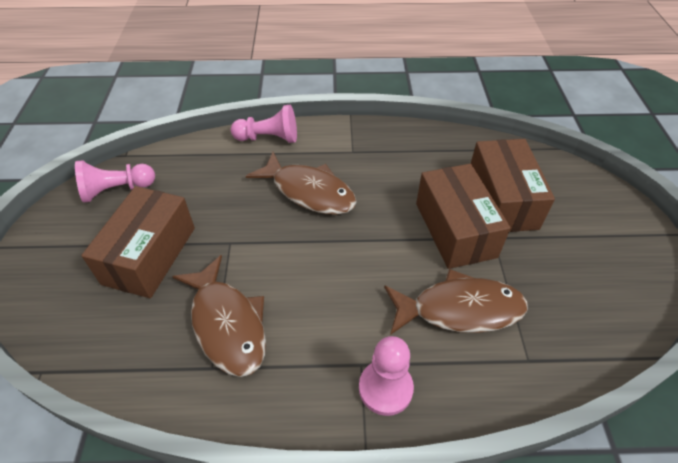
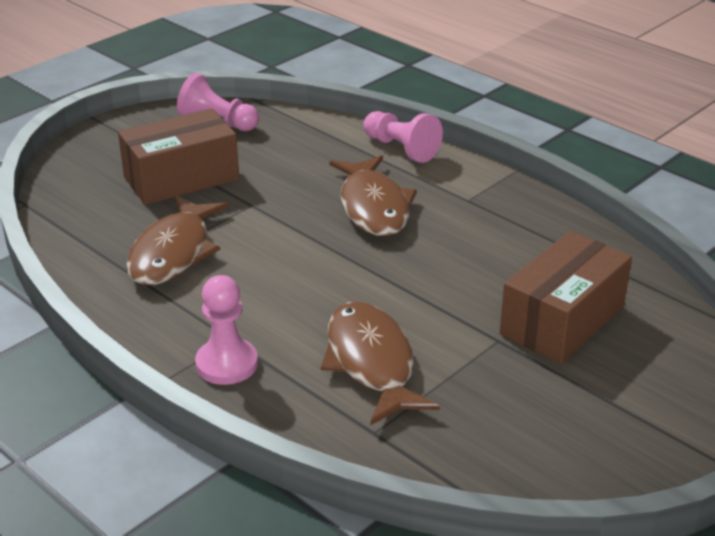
camera: 45 degrees right, 15 degrees down
brown fish [384,269,528,335] -> brown fish turned 150 degrees counterclockwise [321,302,440,426]
brown box [416,164,511,269] -> none

